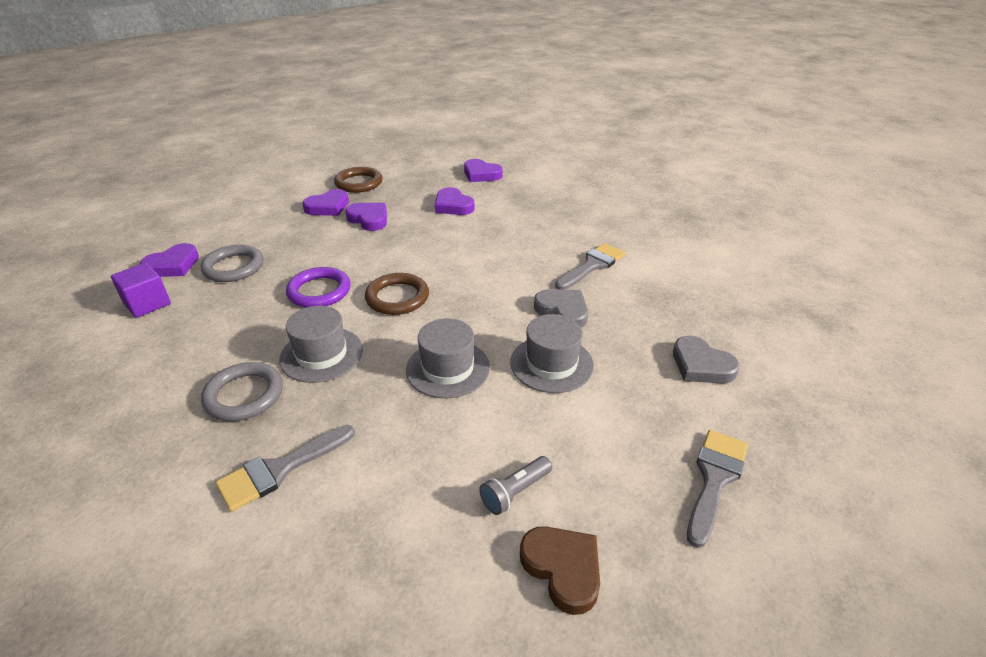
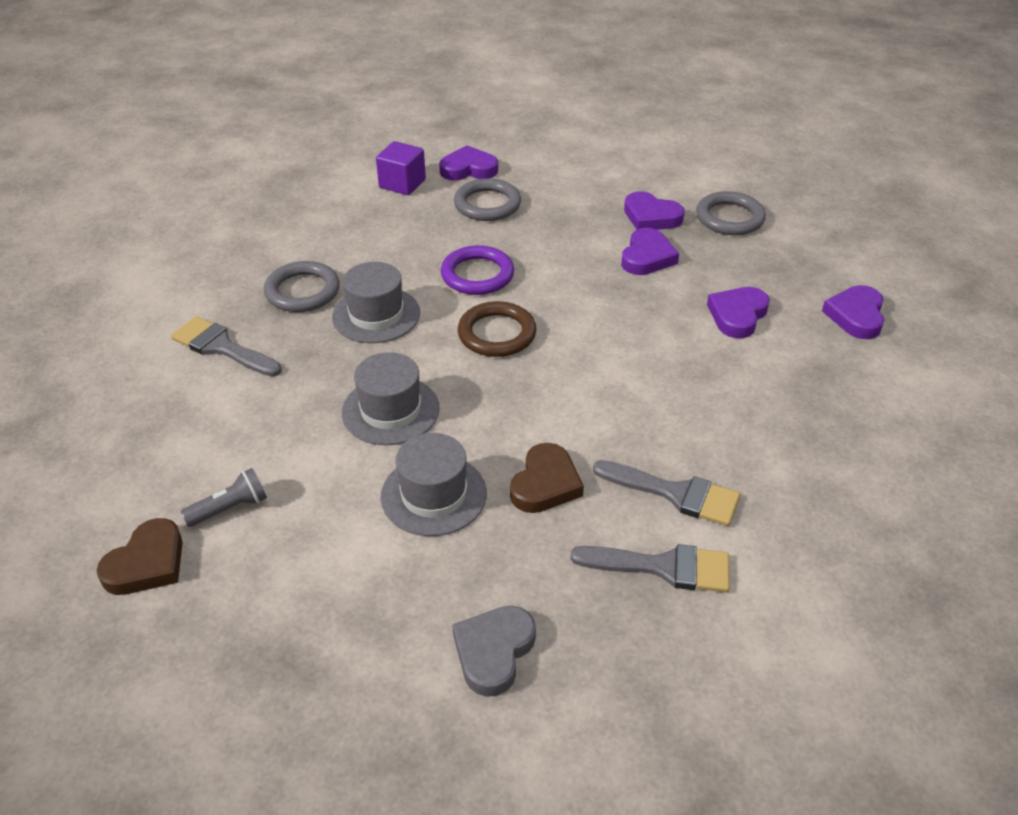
camera: 70 degrees right, 5 degrees up
purple heart [139,243,199,277] -> purple heart turned 150 degrees clockwise [439,145,498,181]
brown ring [334,167,383,193] -> grey ring [696,191,766,235]
grey flashlight [479,456,552,515] -> grey flashlight turned 120 degrees clockwise [181,468,267,527]
grey heart [534,289,588,328] -> brown heart [510,443,584,513]
grey brush [687,430,748,548] -> grey brush moved to [570,544,730,592]

